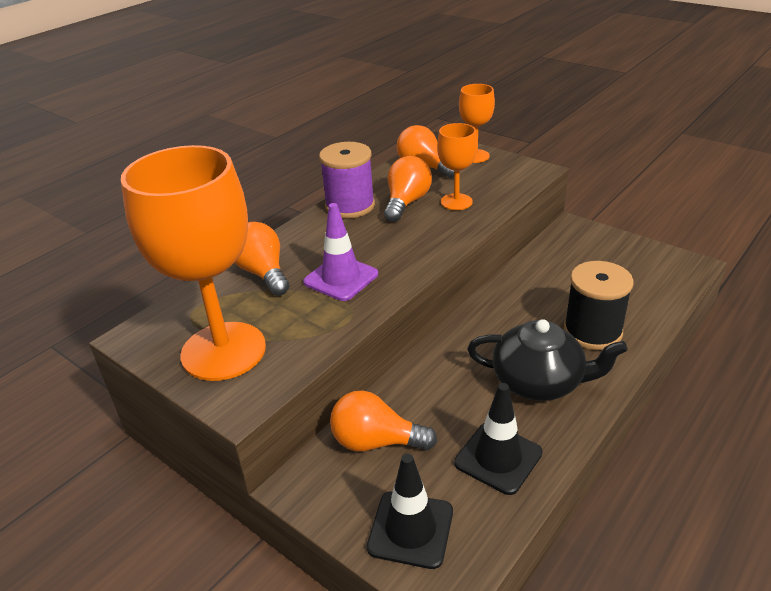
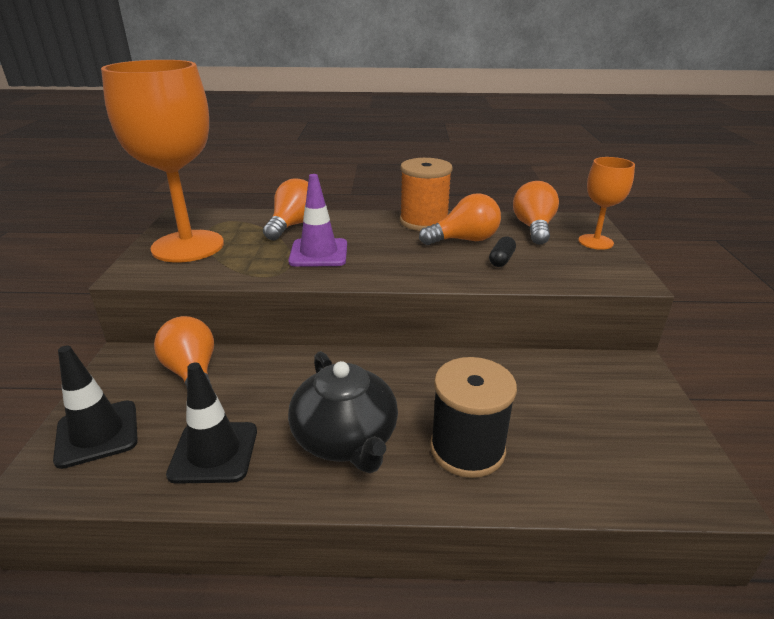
camera: 50 degrees right, 5 degrees down
purple spool [319,142,375,219] -> orange spool [400,158,453,231]
orange goblet [437,123,477,210] -> black capsule [489,236,516,267]

